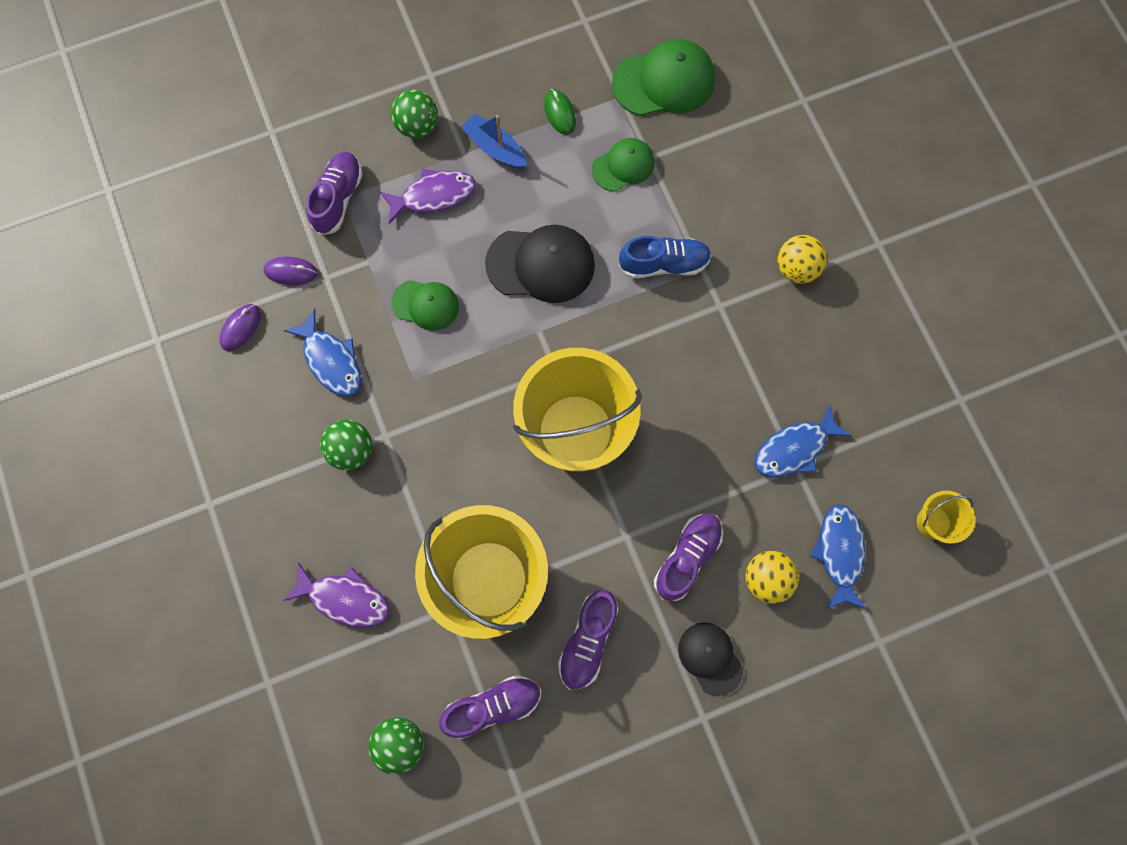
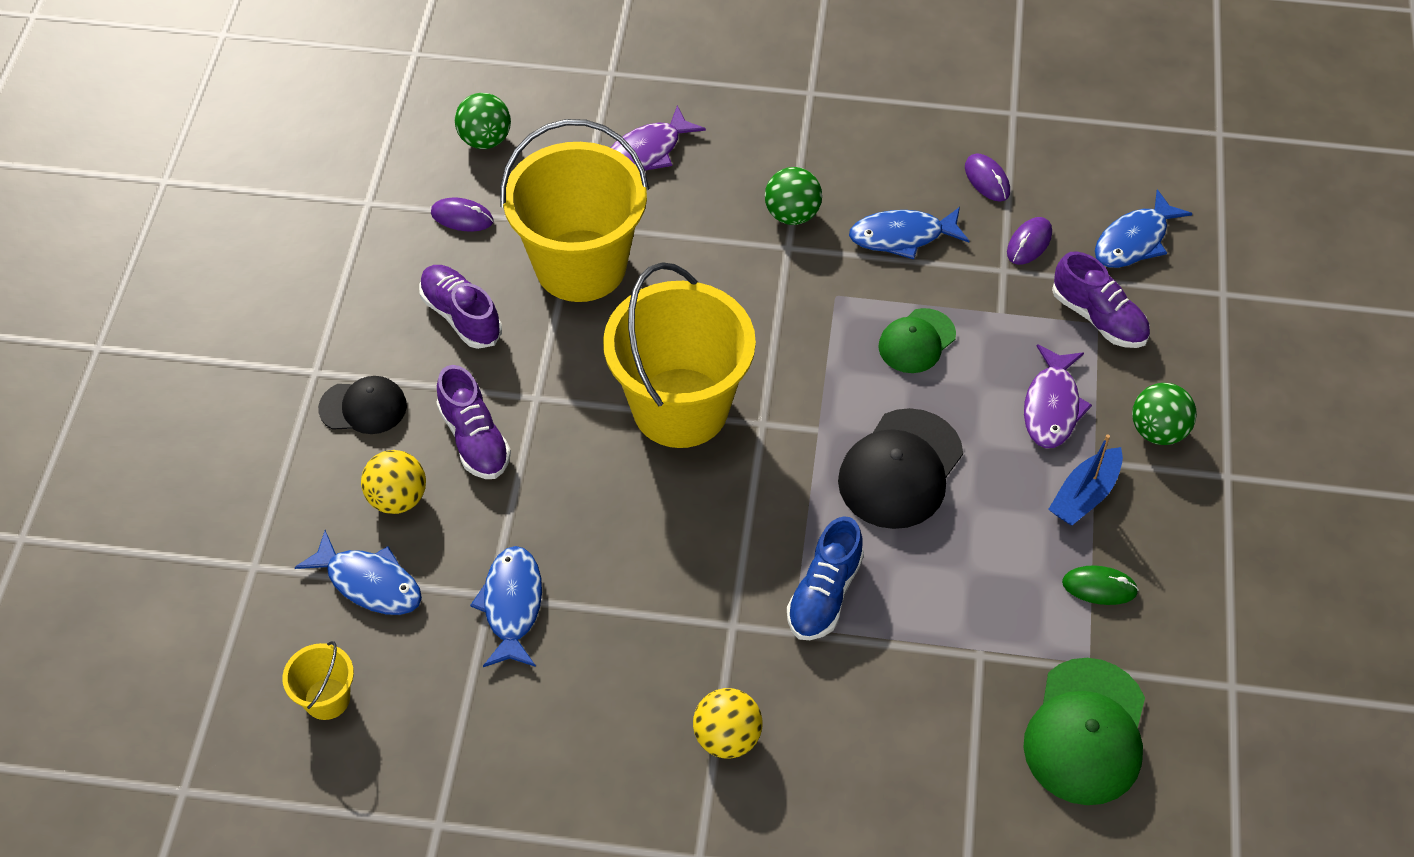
camera: 120 degrees right, 20 degrees down
purple shoe [439,675,541,739] -> purple mouse [431,197,494,232]
blue boat [461,113,527,169] -> blue boat turned 150 degrees clockwise [1048,434,1123,525]
green cap [592,138,655,192] -> none
none -> blue fish [1095,189,1193,268]

